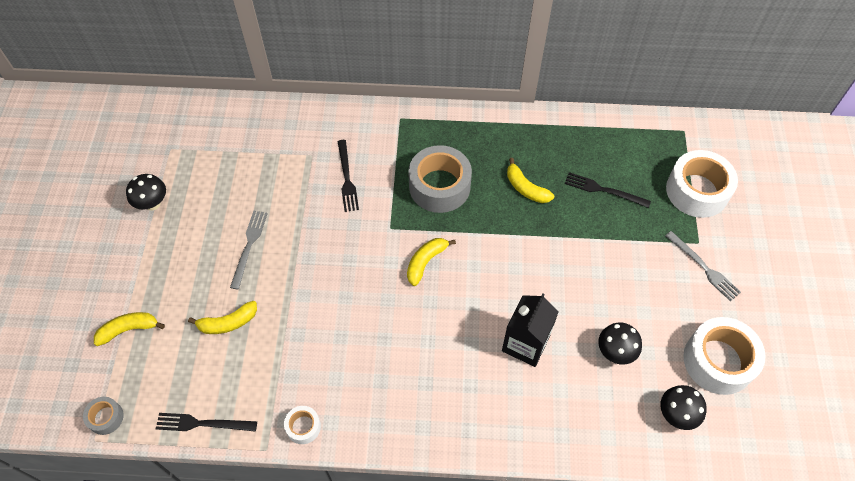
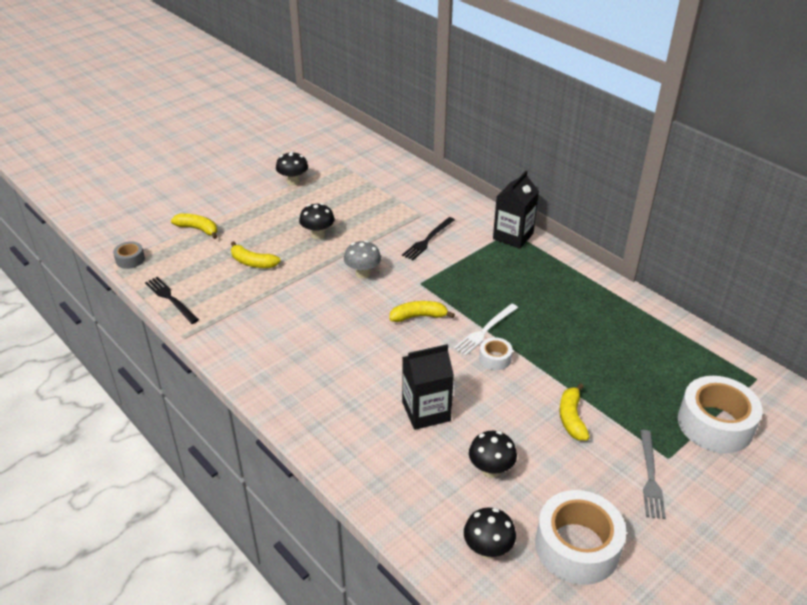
camera: 45 degrees right, 20 degrees down
grey fork [230,211,268,289] -> black mushroom [299,203,335,239]
white tape [284,406,321,444] -> white tape moved to [479,337,513,370]
grey tape [408,145,472,213] -> none
yellow banana [507,158,554,203] -> yellow banana moved to [559,383,590,440]
black fork [565,172,651,208] -> none
none -> grey mushroom [344,240,381,279]
none -> white fork [454,304,518,356]
none -> black carton [493,171,539,249]

